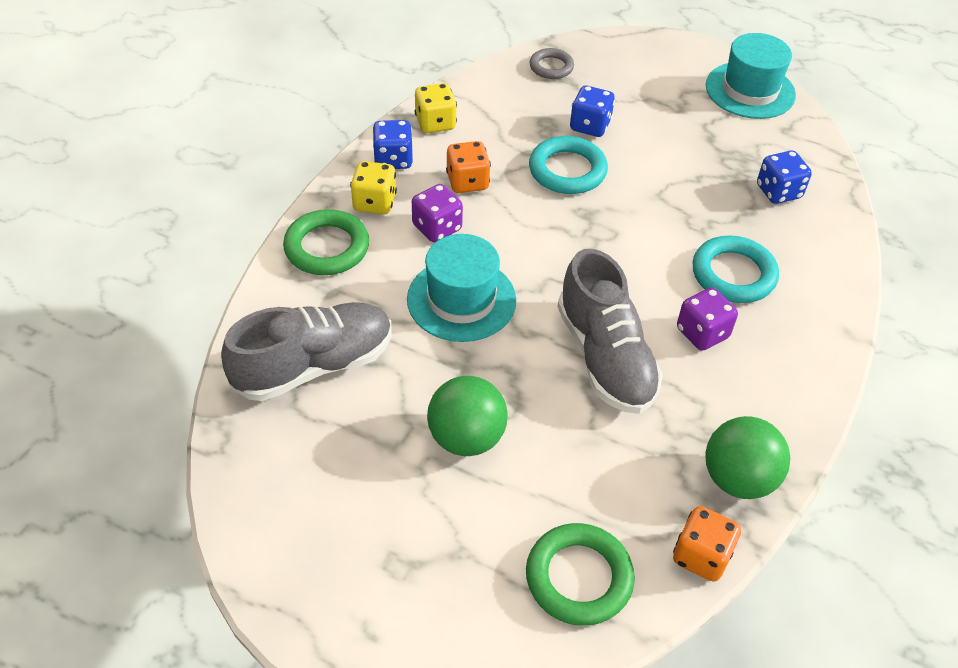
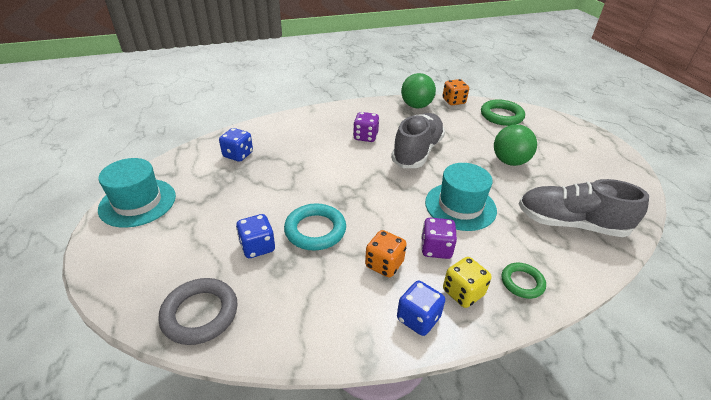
camera: 135 degrees left, 10 degrees down
green ring [283,209,369,275] -> green ring [502,263,546,299], size x0.63
yellow dice [415,83,457,133] -> none
grey ring [529,48,574,79] -> grey ring [158,278,238,345], size x1.59
turquoise ring [693,236,779,303] -> none

